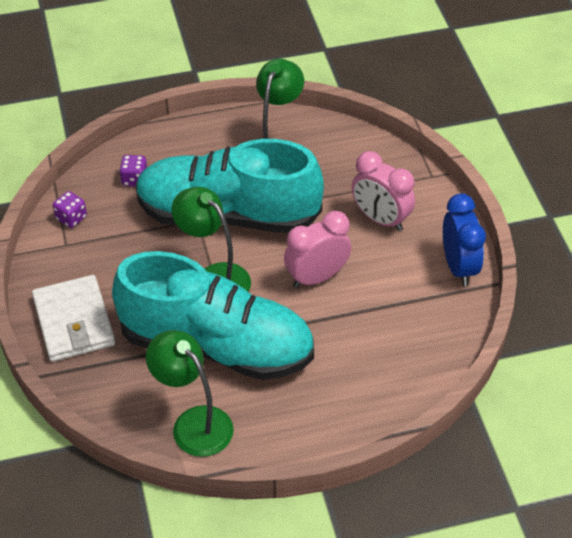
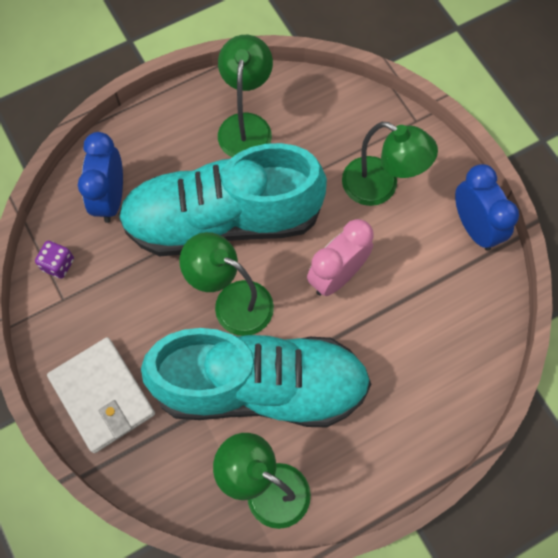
camera: 15 degrees left, 20 degrees up
purple dice [119,155,147,187] -> blue clock [78,132,123,223]
pink clock [352,151,415,231] -> green lamp [342,122,438,206]

